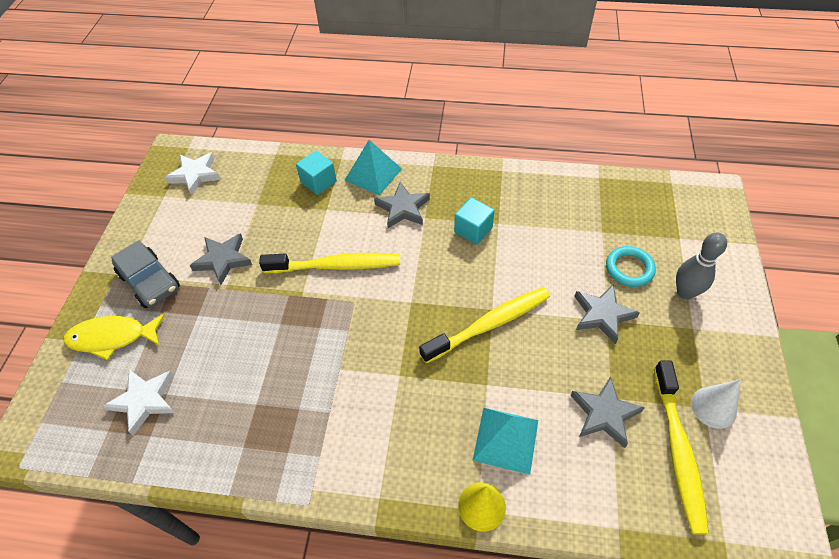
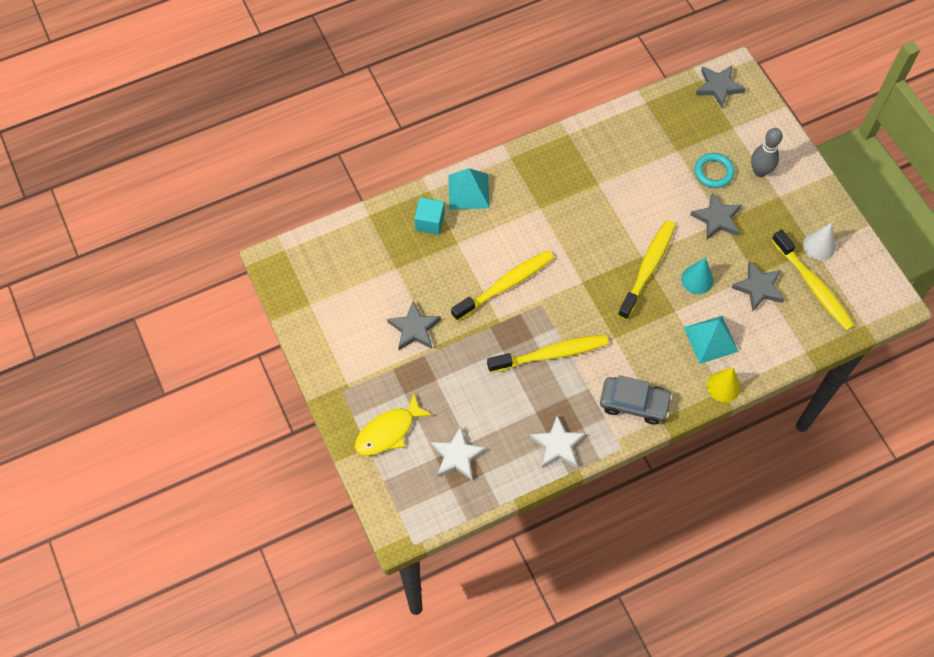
camera: 35 degrees left, 10 degrees up
grey car [111,240,180,308] -> grey car moved to [600,375,673,424]
white star [164,152,221,196] -> white star moved to [530,415,586,468]
grey star [374,182,430,228] -> grey star moved to [696,66,746,108]
turquoise cube [454,197,495,245] -> none
none -> yellow toothbrush [487,335,609,373]
none -> turquoise cone [681,257,713,294]

